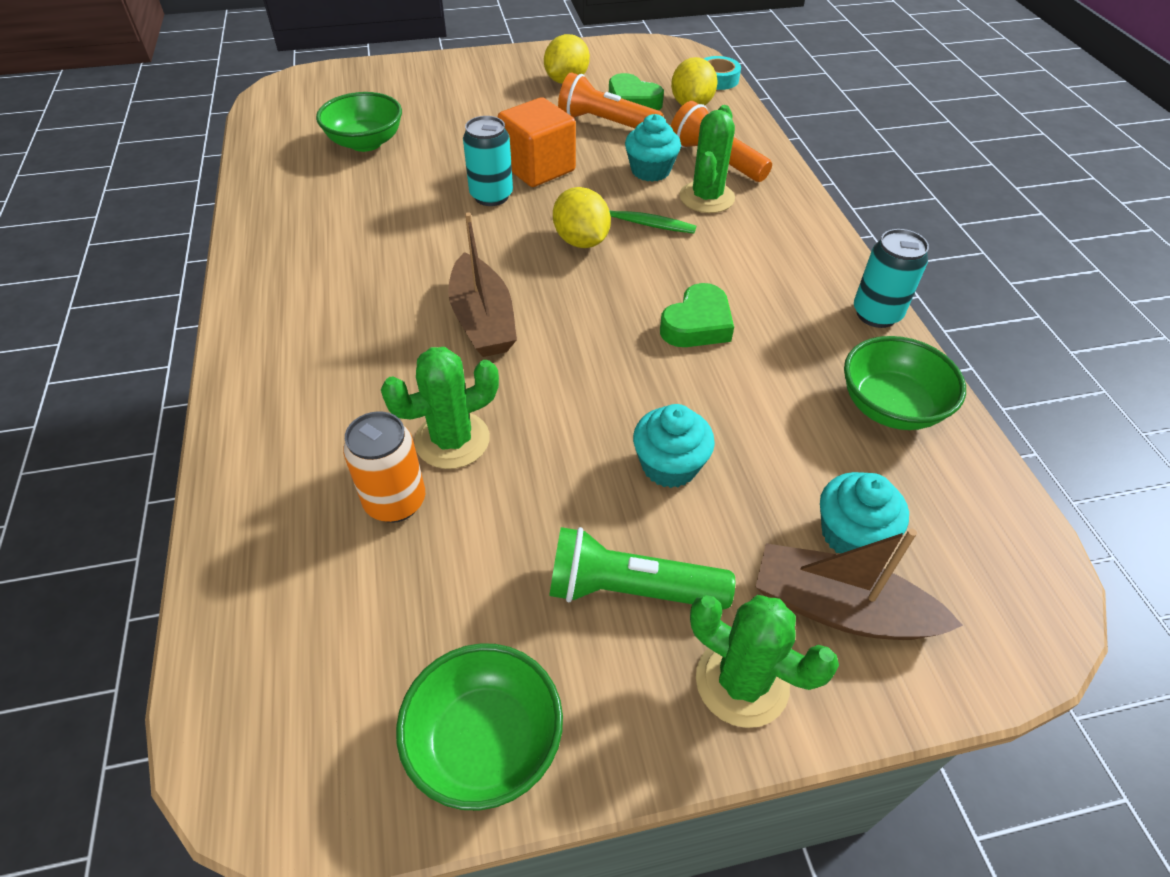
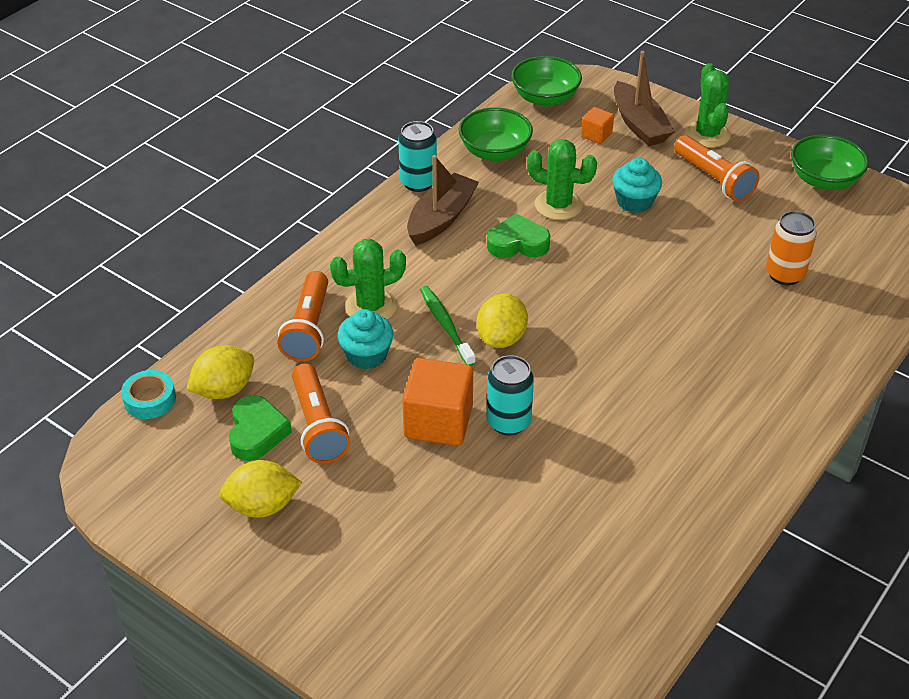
camera: 130 degrees left, 5 degrees down
green bowl [316,92,402,152] -> green bowl moved to [511,56,582,107]
green cactus [381,347,499,469] -> green cactus moved to [527,139,597,220]
brown boat [448,212,517,357] -> brown boat moved to [407,155,479,245]
green flashlight [549,527,735,610] -> orange flashlight [674,135,760,202]
turquoise cupcake [820,472,909,554] -> orange cube [581,107,614,144]

